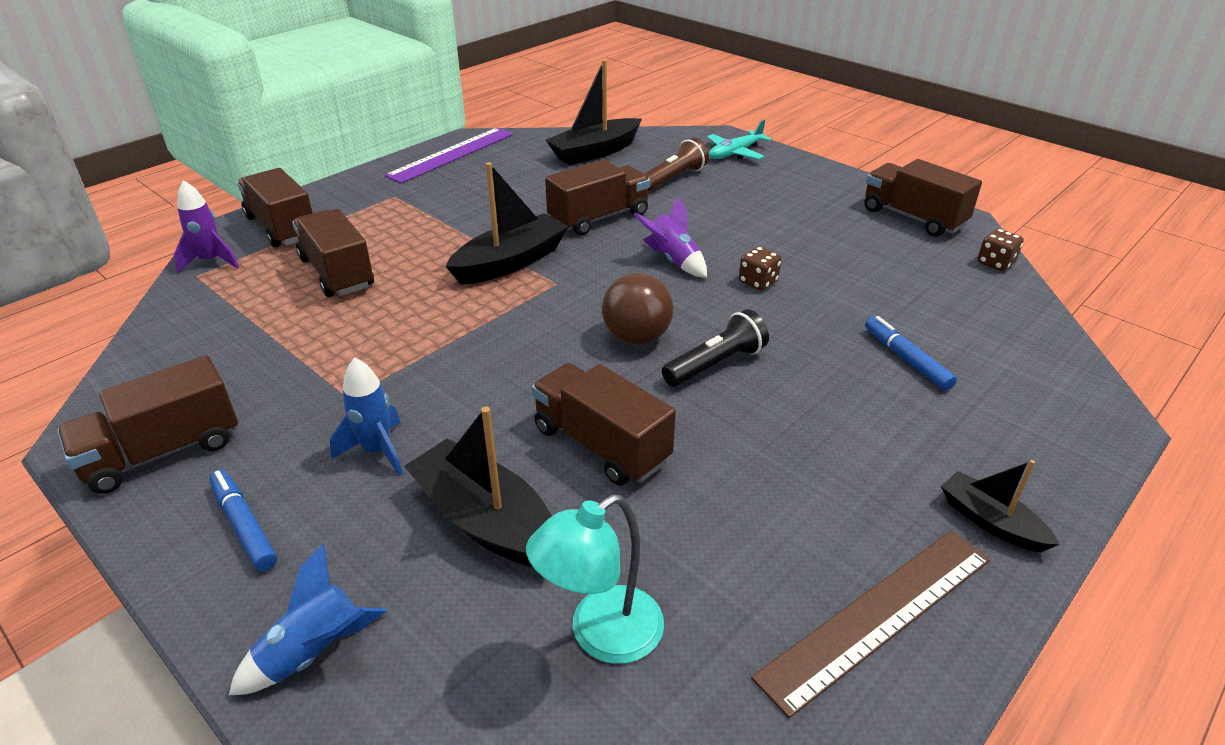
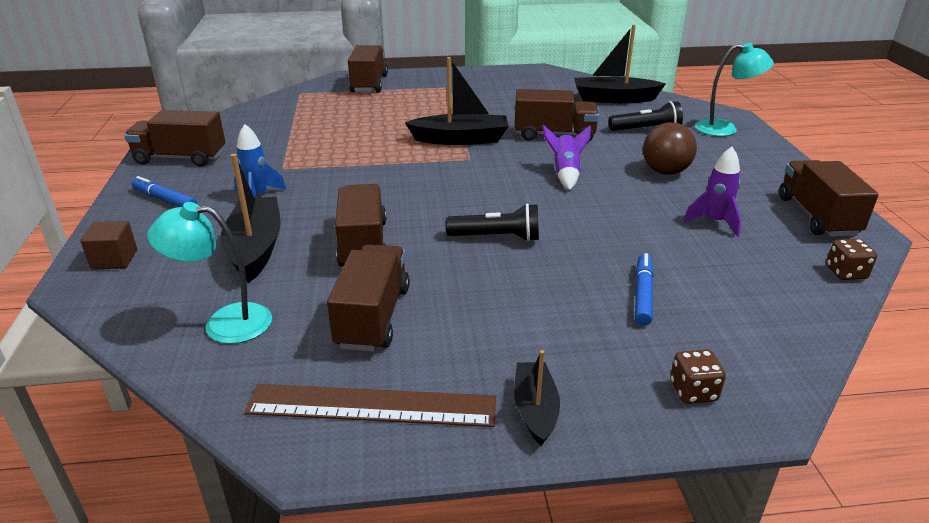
camera: 40 degrees right, 5 degrees down
purple rocket [173,180,239,273] -> purple rocket moved to [683,147,741,237]
blue marker [209,470,277,571] -> blue marker turned 60 degrees counterclockwise [132,176,197,207]
blue rocket [229,544,387,695] -> brown cube [80,221,137,270]
brown truck [292,209,374,297] -> brown truck moved to [327,244,410,352]
purple ruler [385,128,513,183] -> none
brown ball [602,273,674,345] -> brown ball moved to [643,122,697,175]
brown flashlight [644,138,709,192] -> black flashlight [609,101,683,131]
turquoise plane [707,120,771,160] -> turquoise lamp [695,43,774,136]
brown dice [739,246,782,291] -> brown dice moved to [670,349,726,404]

